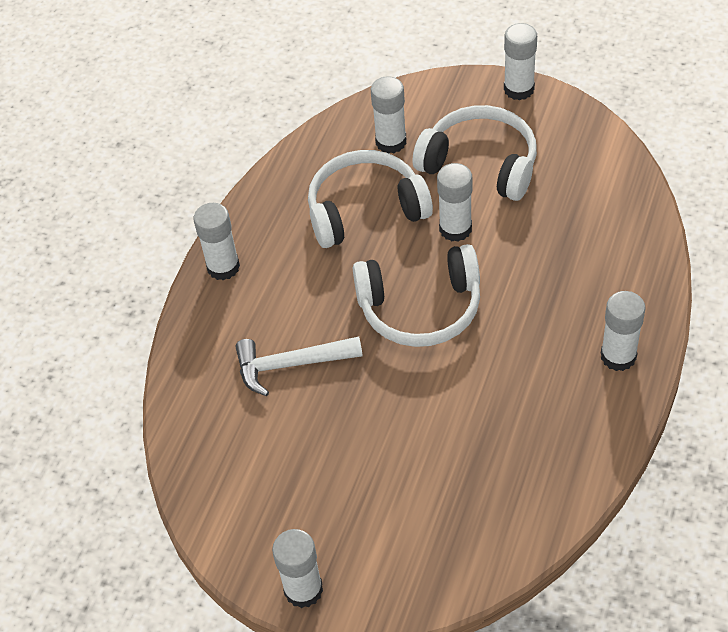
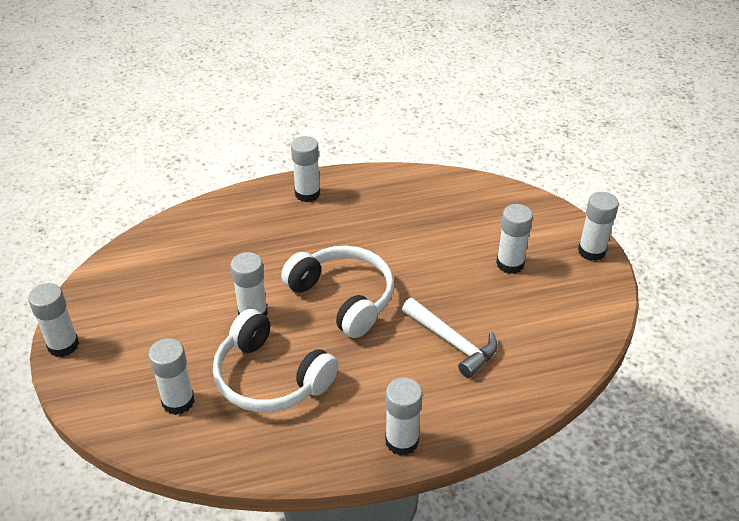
camera: 130 degrees left, 10 degrees down
white headphones [413,105,537,201] -> none
none -> white glue stick [496,204,533,274]

